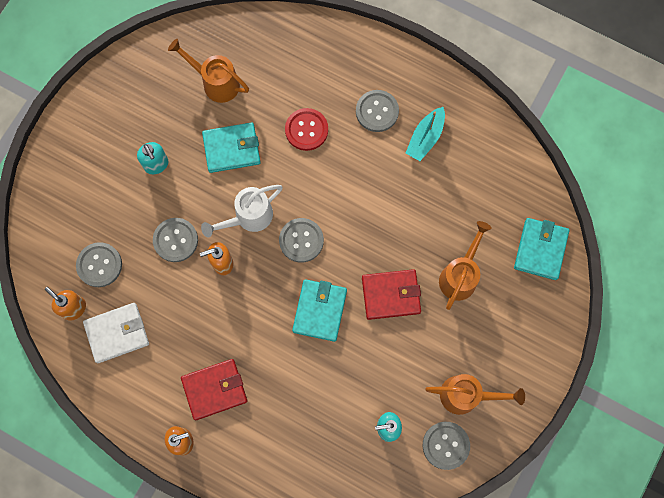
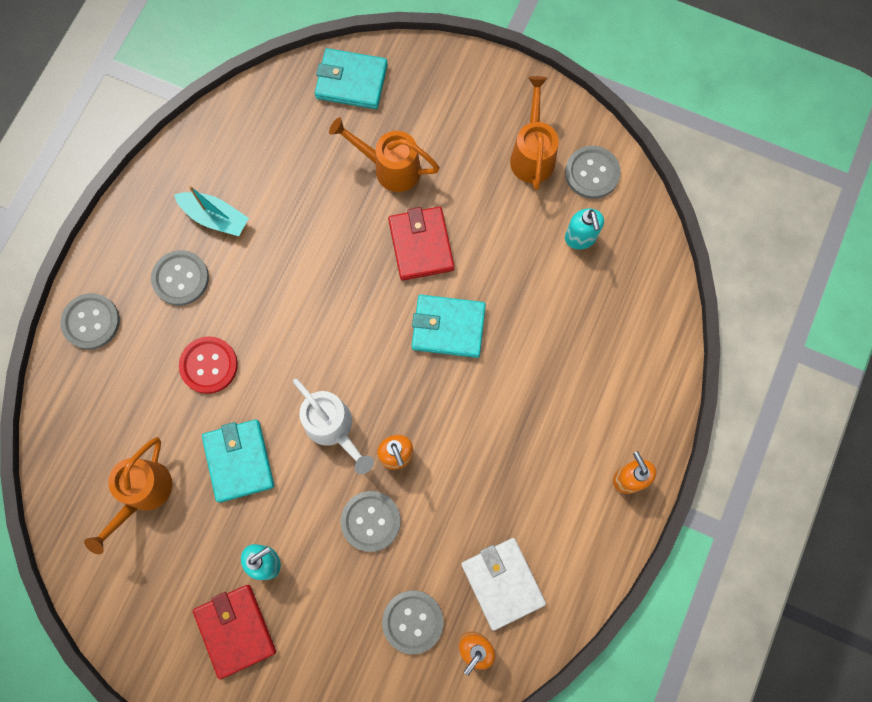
camera: 95 degrees left, 0 degrees up
red wallet [181,359,247,420] -> red wallet moved to [193,585,276,680]
grey button [279,218,324,263] -> grey button moved to [61,293,120,350]

